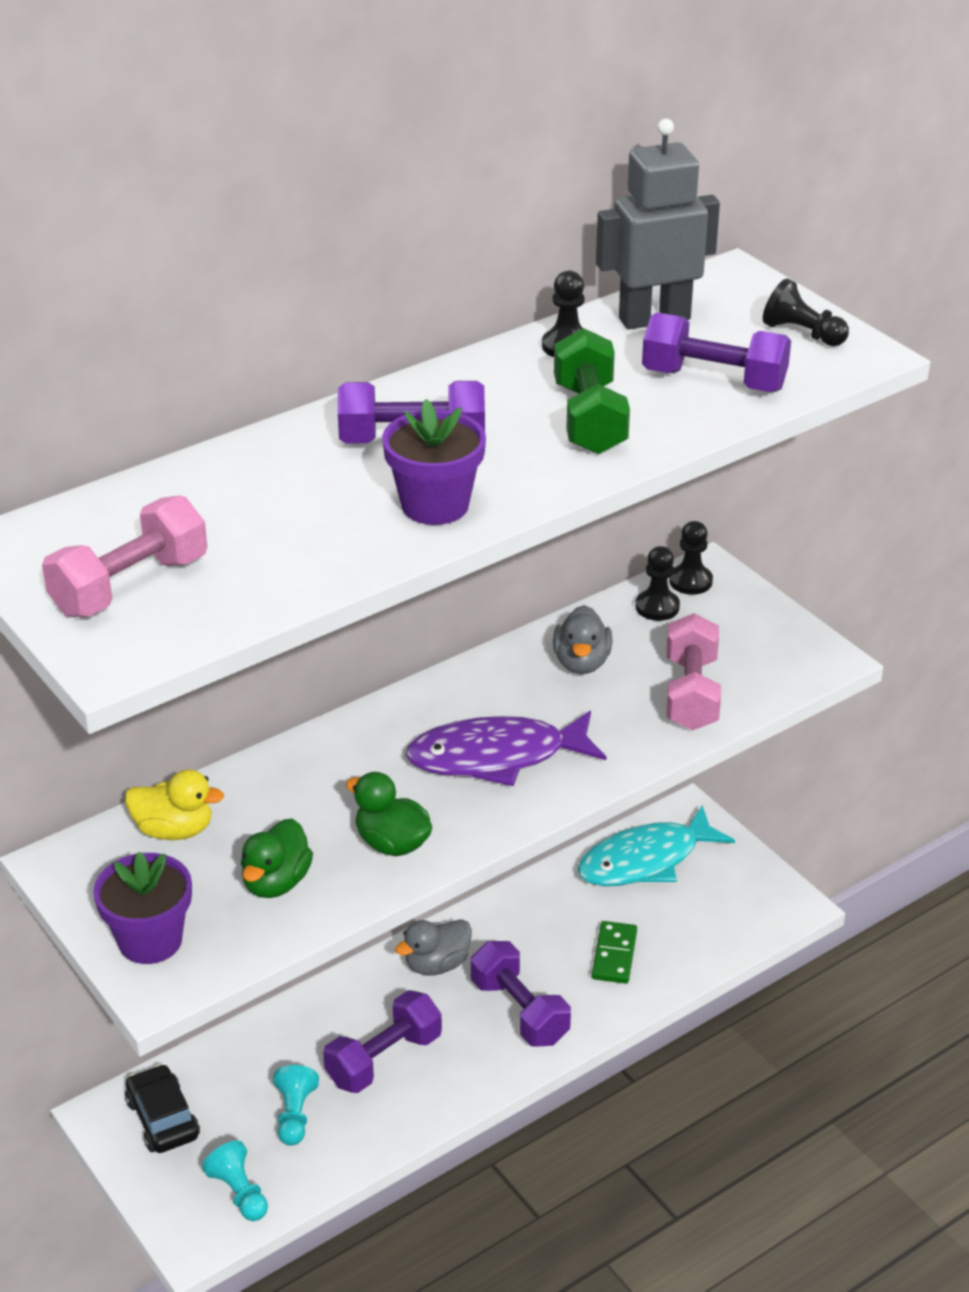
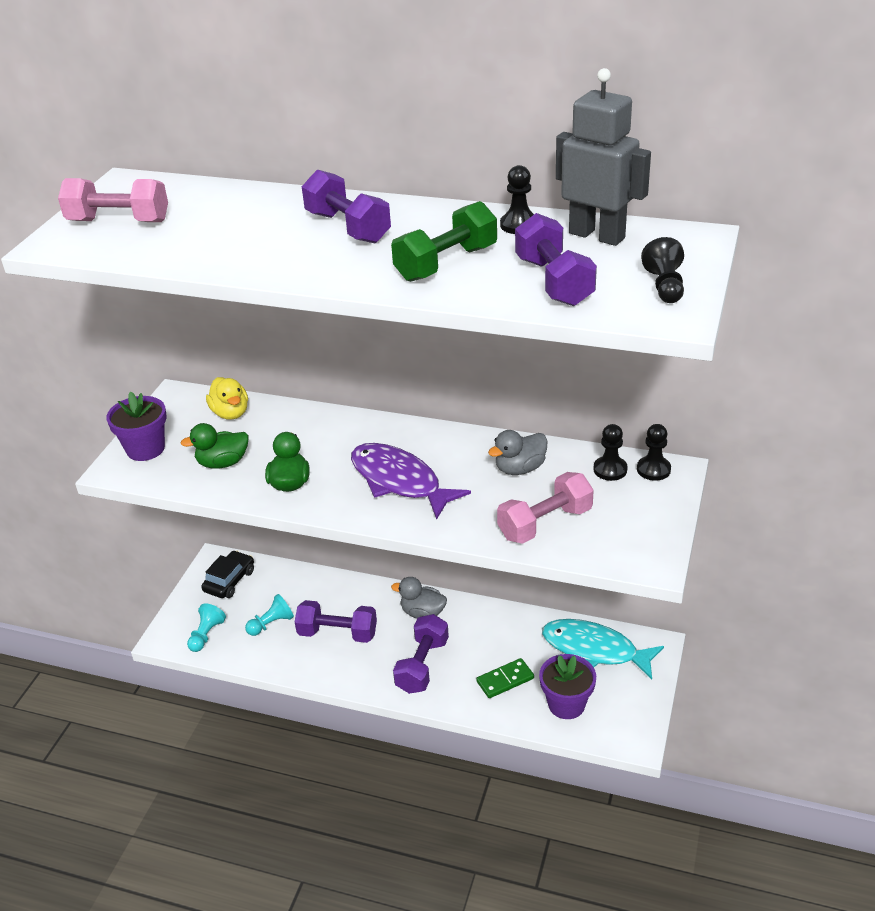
camera: 55 degrees right, 0 degrees up
purple flower pot [382,399,486,525] -> purple flower pot moved to [539,654,596,719]

